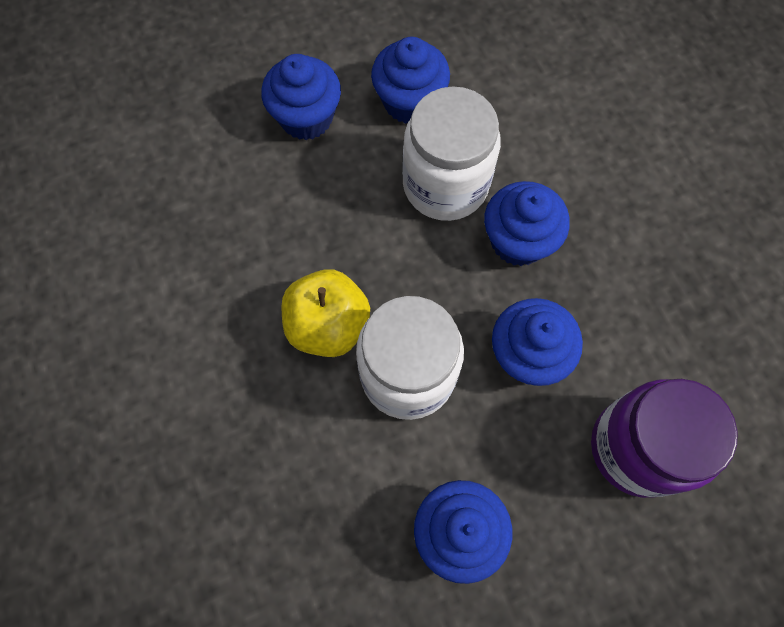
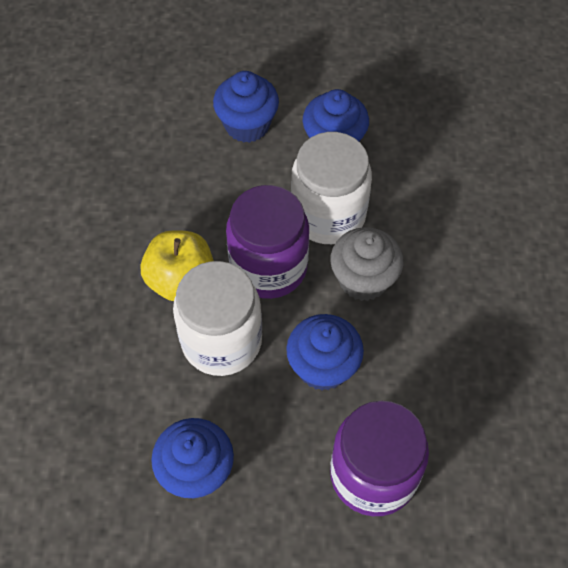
camera: 25 degrees right, 10 degrees down
blue cupcake [484,181,570,266] -> grey cupcake [330,227,403,301]
none -> purple jar [226,185,309,299]

